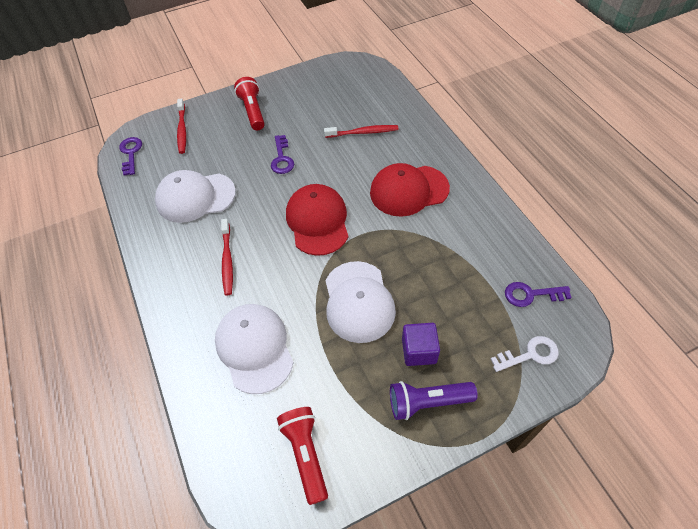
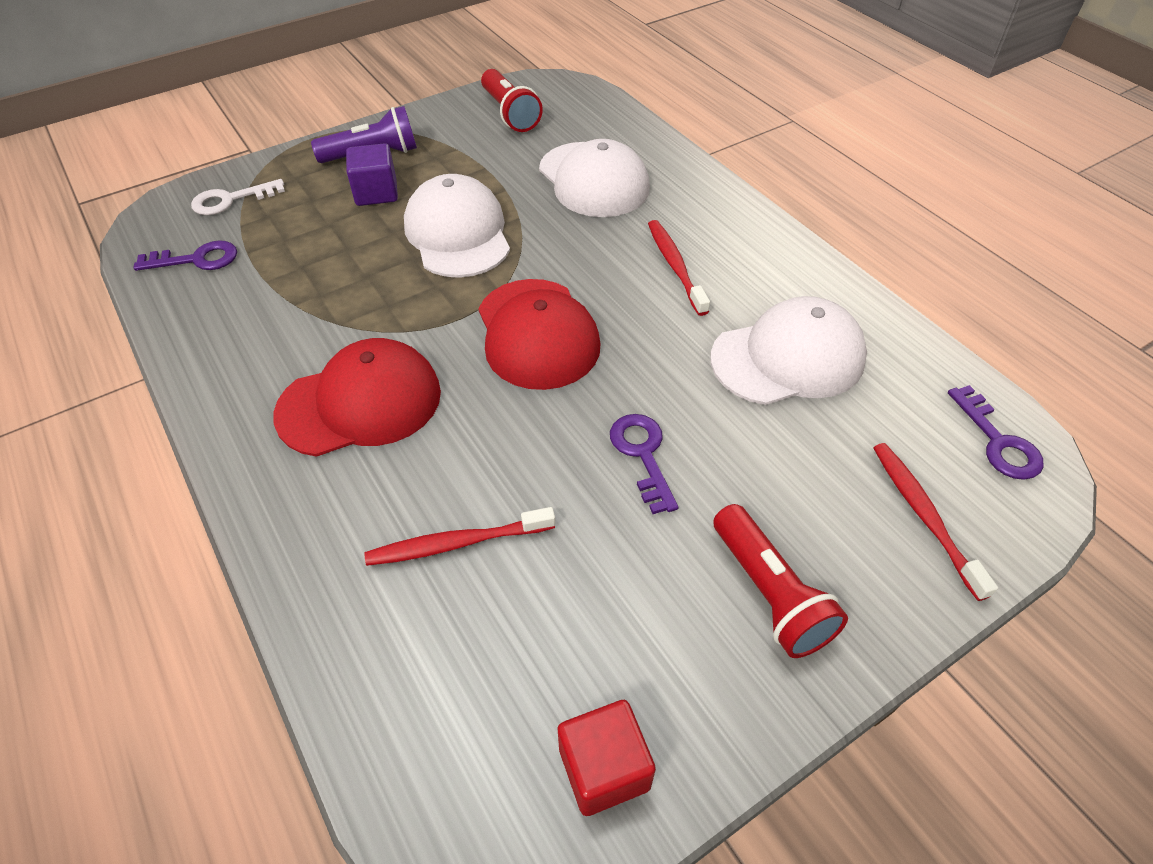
camera: 170 degrees right, 5 degrees down
none -> red cube [558,700,656,816]

